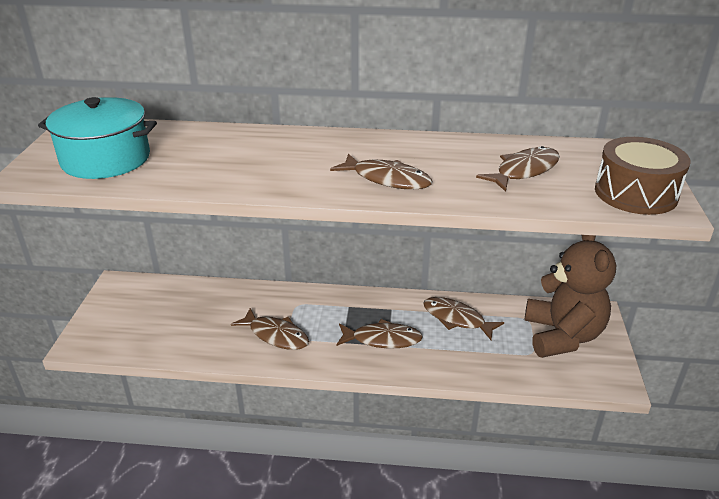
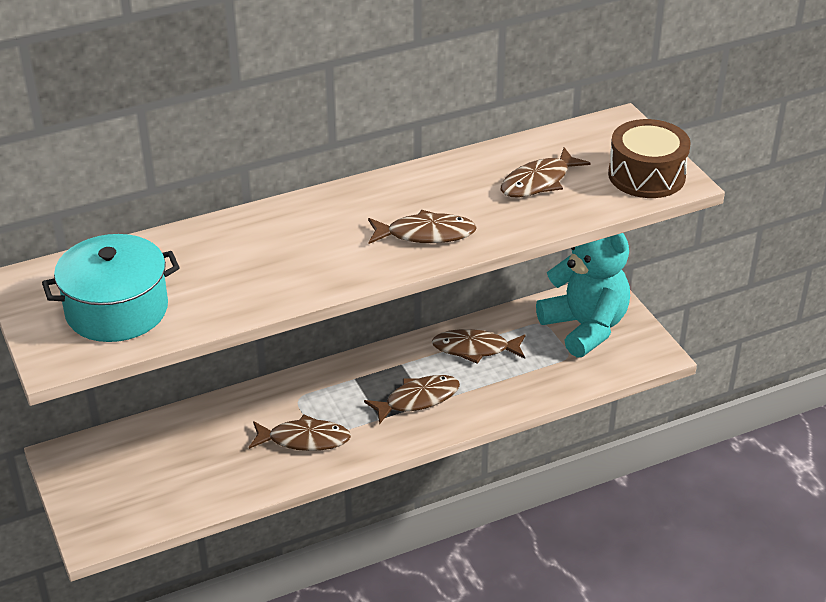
camera: 30 degrees left, 5 degrees up
brown fish [476,146,560,192] -> brown fish turned 150 degrees counterclockwise [501,147,591,197]
brown teddy bear [525,235,616,358] -> turquoise teddy bear [536,233,630,358]

